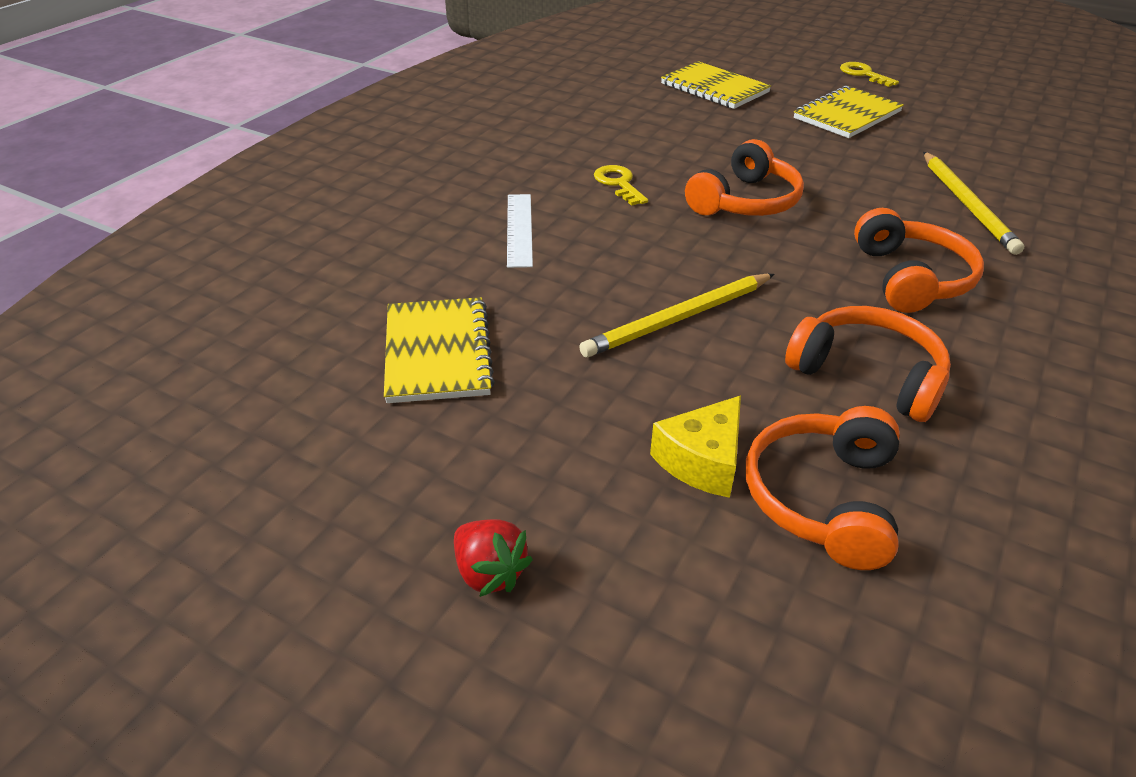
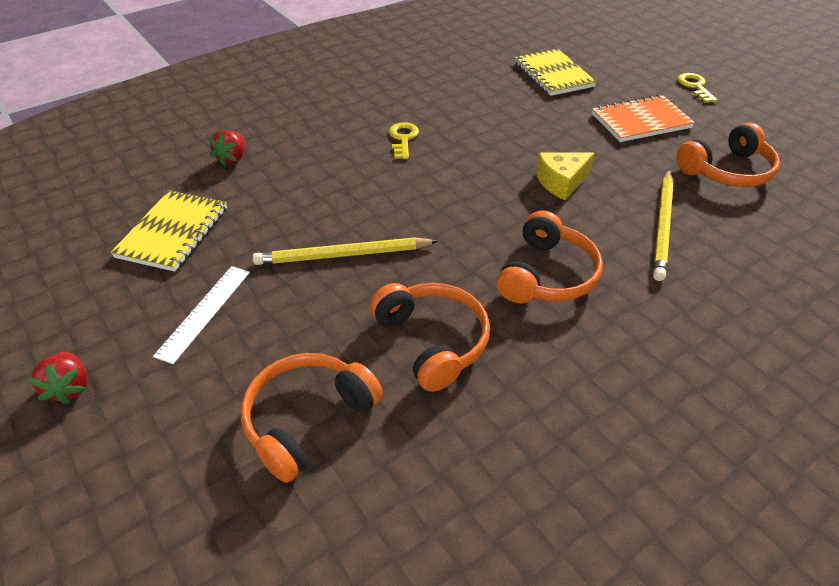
camera: 25 degrees right, 5 degrees up
white ruler [507,194,533,268] -> white ruler moved to [153,266,250,364]
yellow cheese [650,395,741,498] -> yellow cheese moved to [536,153,595,200]
orange headphones [685,139,804,216] -> orange headphones moved to [676,123,780,187]
yellow notebook [794,85,904,138] -> orange notebook [592,95,695,142]
none -> red strawberry [209,130,245,166]

